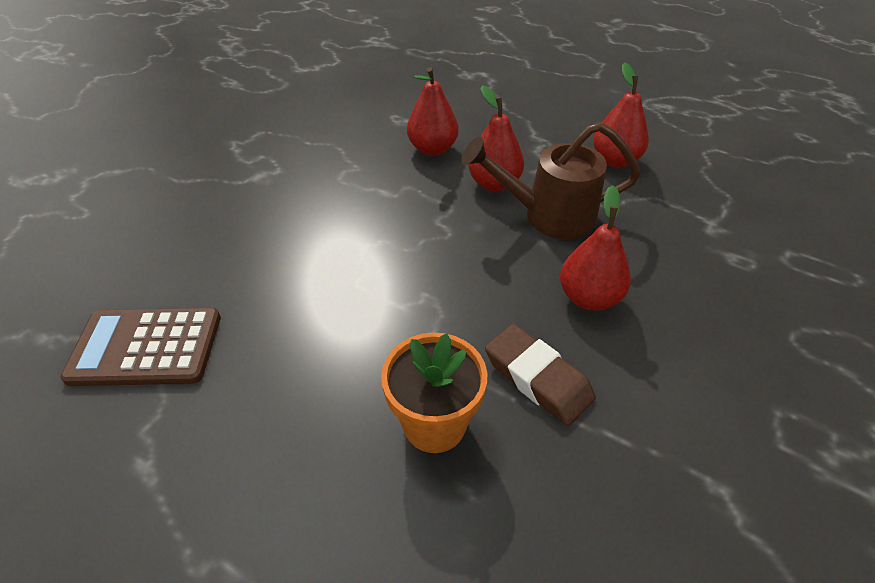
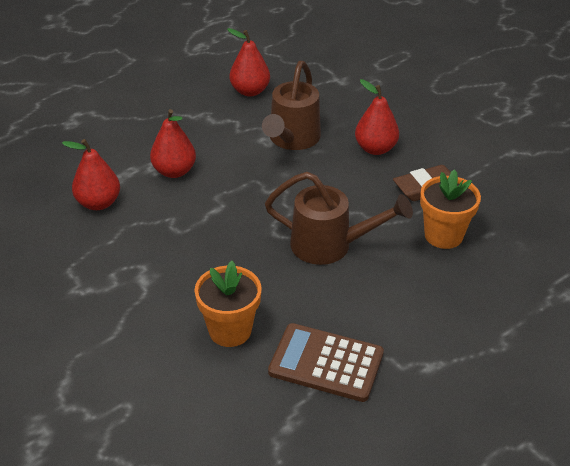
camera: 70 degrees left, 5 degrees down
brown calculator [60,308,221,386] -> brown calculator turned 90 degrees clockwise [268,323,384,402]
red pear [468,85,524,192] -> red pear moved to [62,139,120,210]
none -> orange flower pot [195,261,262,347]
none -> brown watering can [265,172,413,265]

